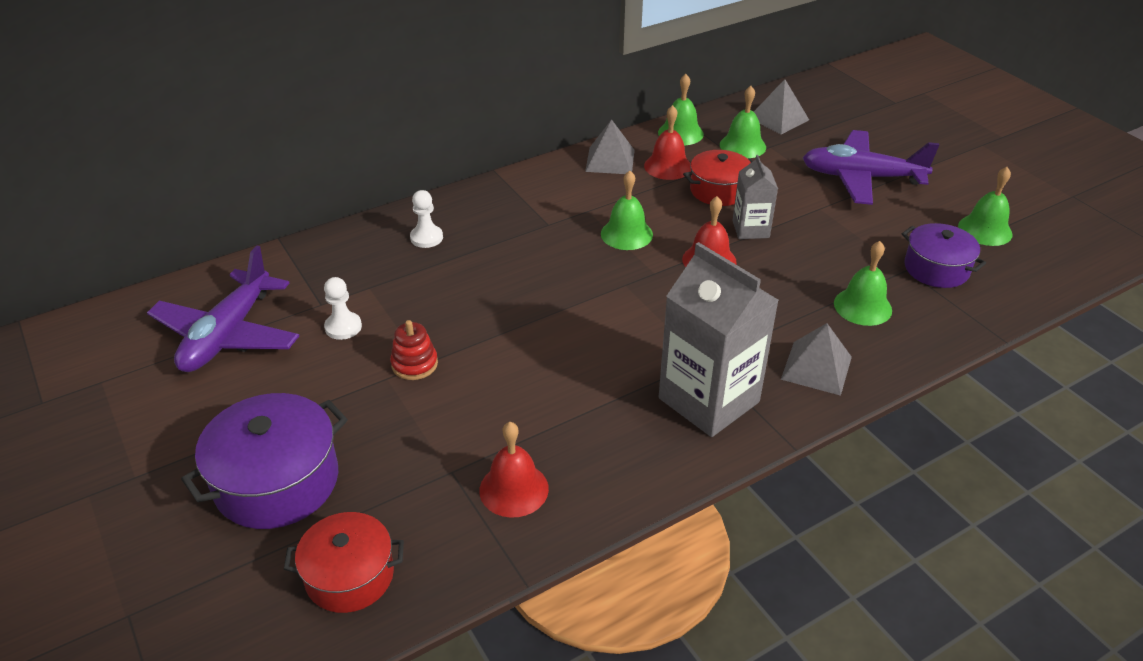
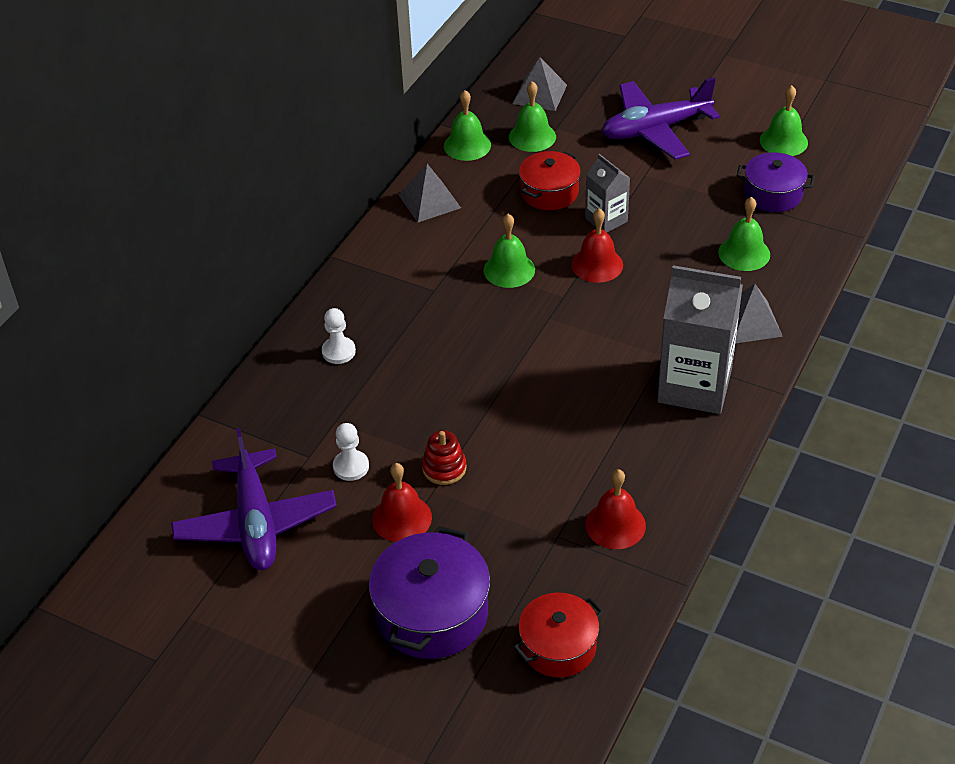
camera: 30 degrees left, 5 degrees up
red bell [644,105,691,180] -> red bell moved to [372,463,432,542]

